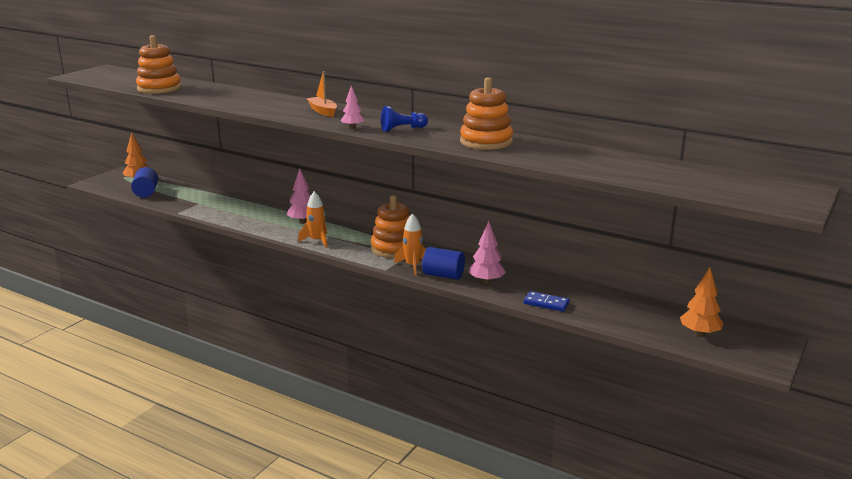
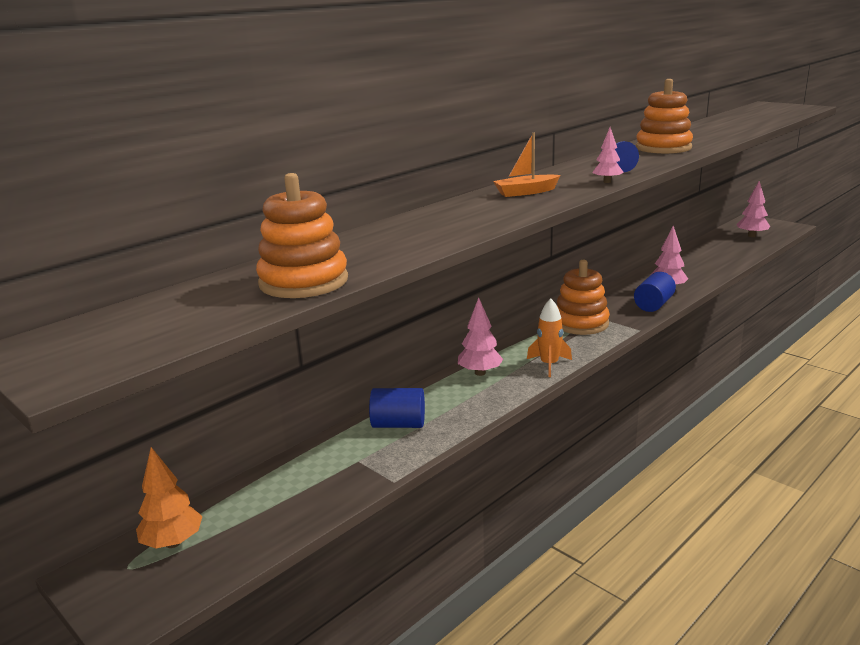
camera: 75 degrees left, 0 degrees up
blue cylinder [131,167,158,198] -> blue cylinder moved to [369,388,425,428]
orange rocket [394,213,426,275] -> none
blue domino [524,291,570,312] -> none
orange tree [680,267,723,337] -> pink tree [736,181,770,237]

